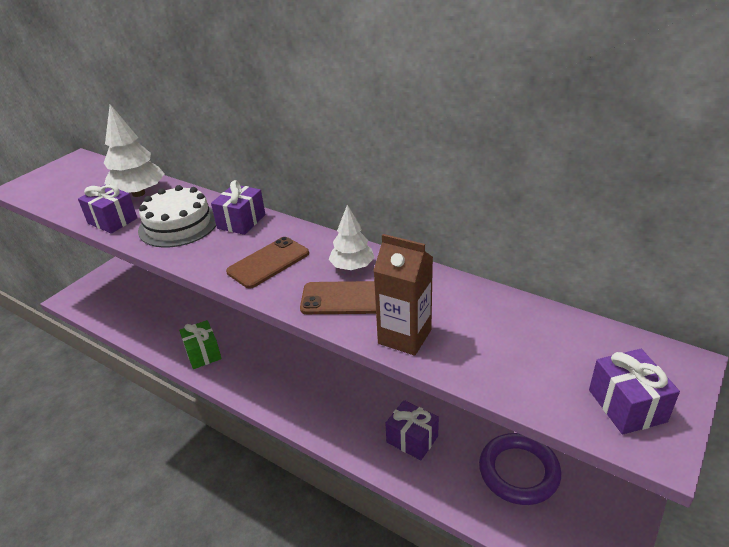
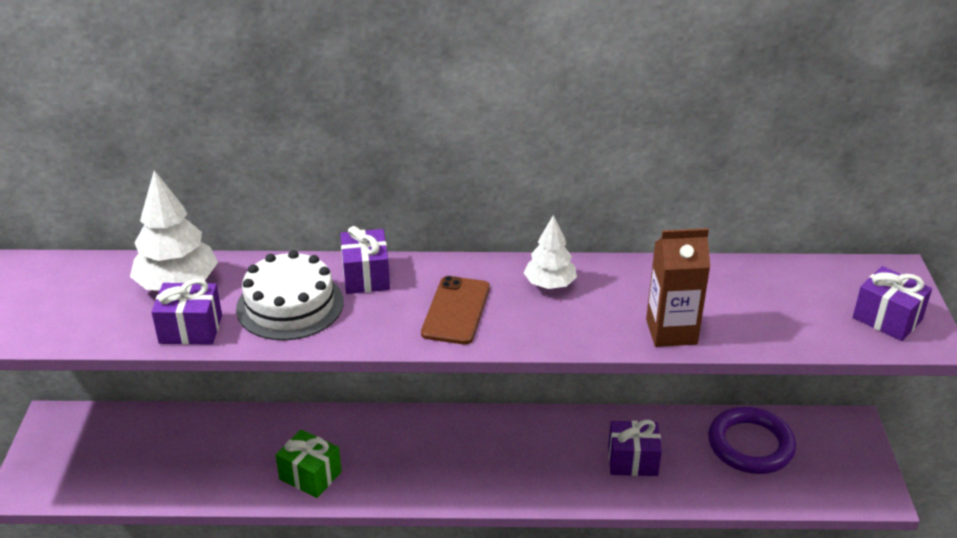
camera: 35 degrees left, 0 degrees up
brown phone [300,281,376,314] -> none

